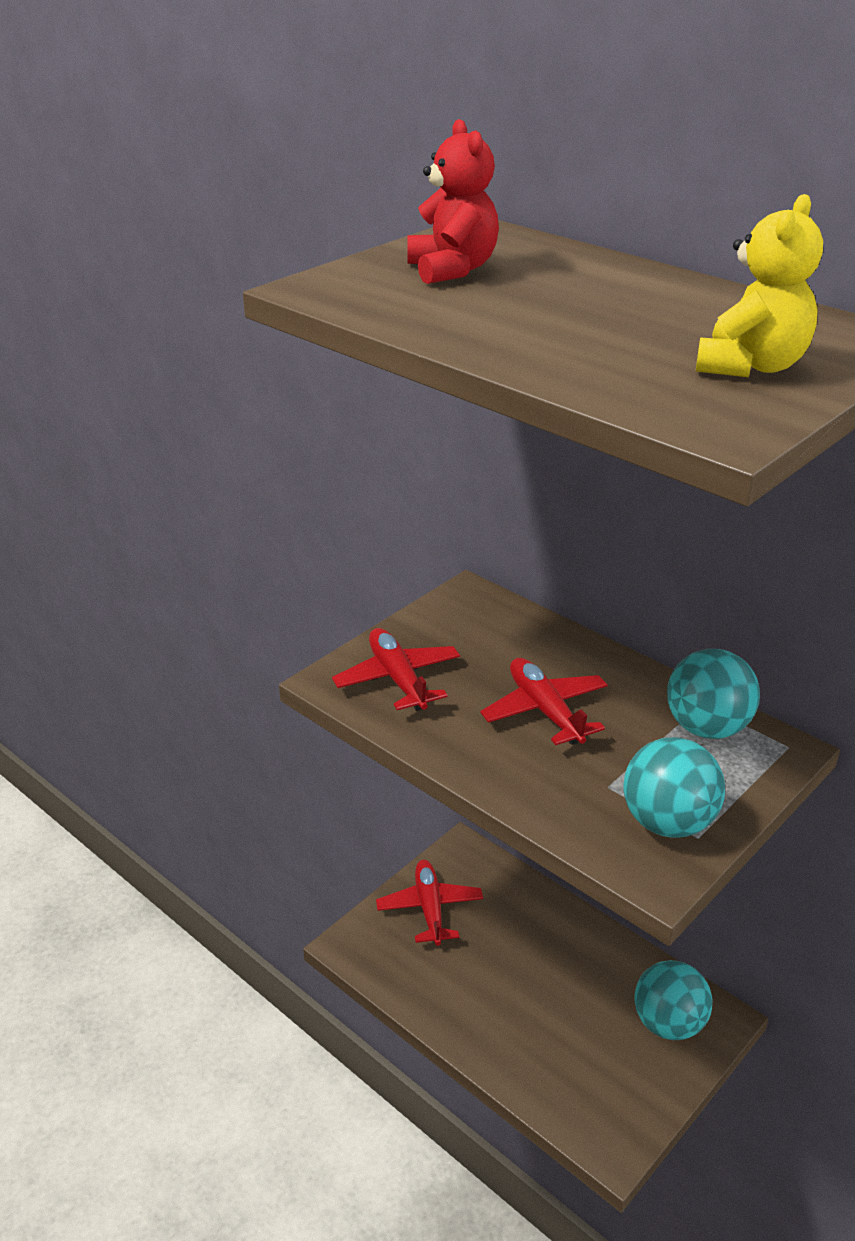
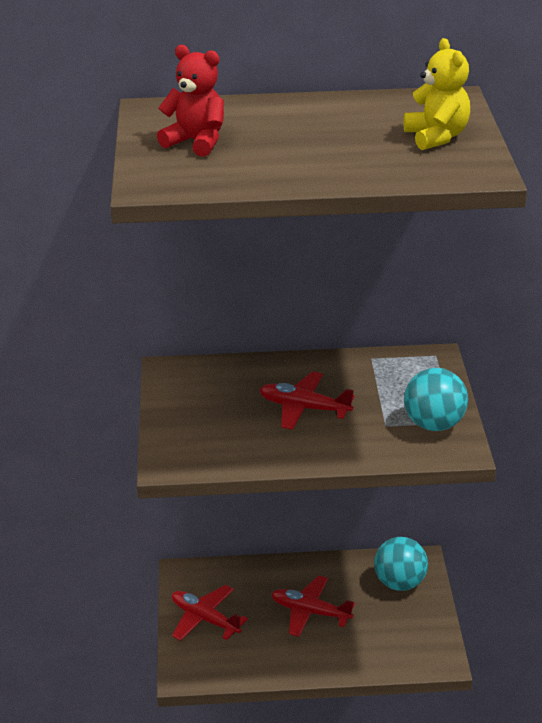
camera: 45 degrees left, 0 degrees up
red plane [332,628,460,711] -> red plane moved to [271,575,355,637]
turquoise ball [667,649,760,739] -> none

